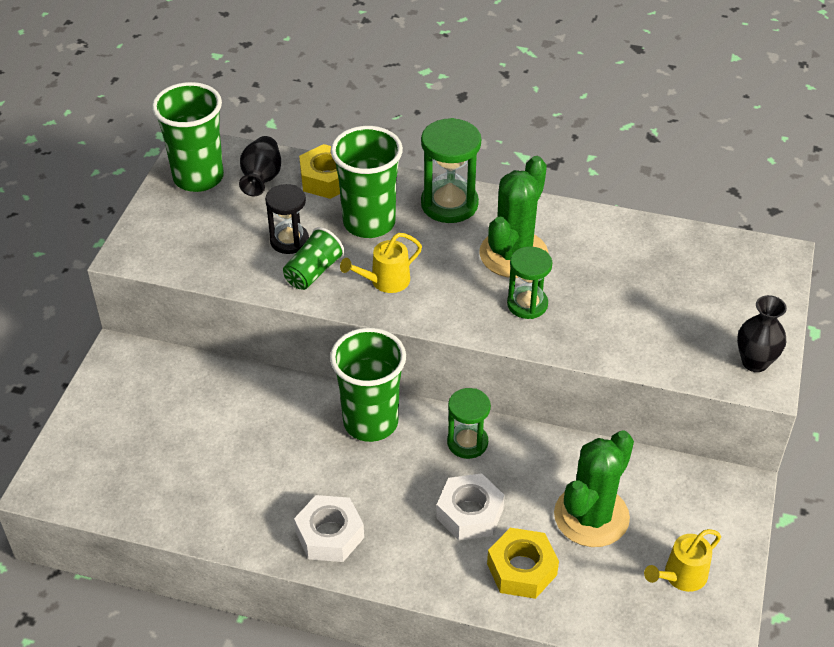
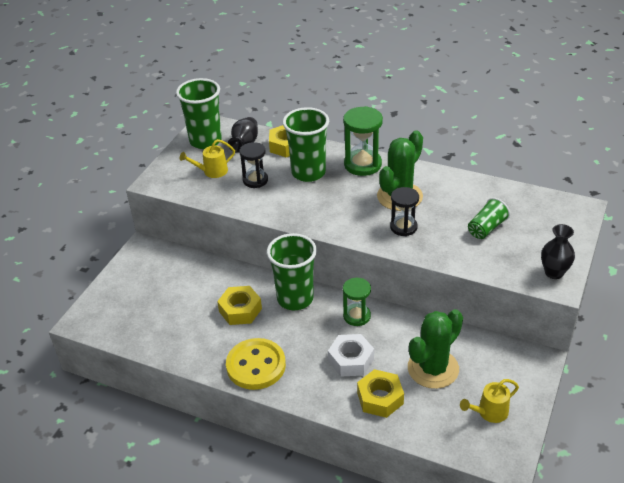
camera: 10 degrees right, 5 degrees down
green cup [283,227,345,290] -> green cup moved to [468,198,510,239]
white nut [294,495,364,562] -> yellow button [226,338,286,390]
yellow watering can [340,233,422,293] -> yellow watering can moved to [179,139,235,178]
green hourglass [507,247,553,319] -> black hourglass [390,187,419,236]
none -> yellow nut [217,286,262,325]

